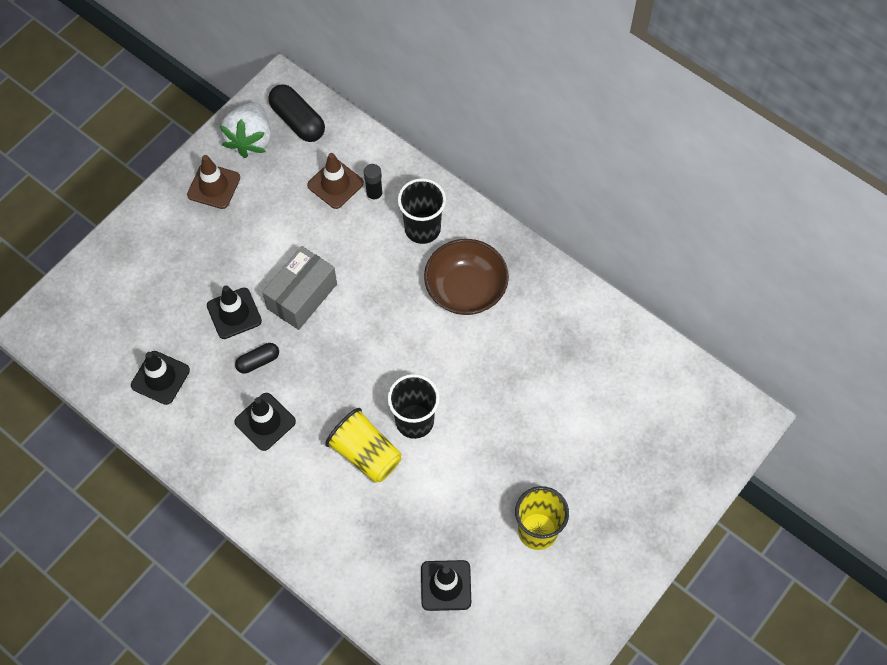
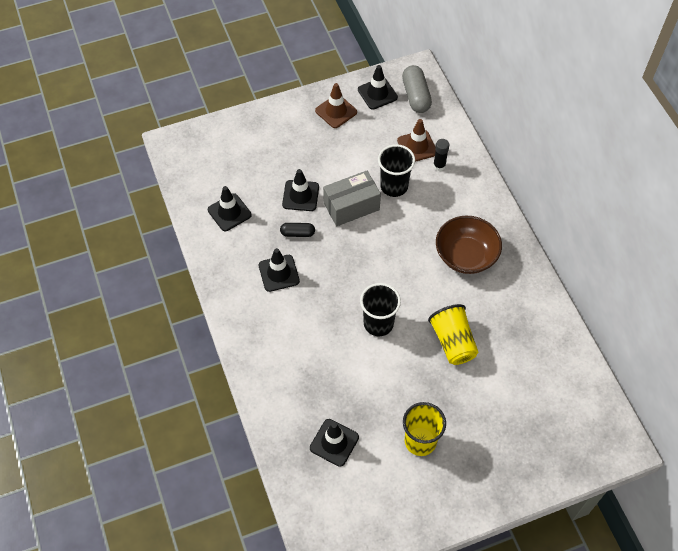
camera: 30 degrees right, 5 degrees down
white strawberry [220,102,271,158] -> black traffic cone [358,65,398,110]
black capsule [268,84,325,142] -> grey capsule [402,65,432,113]
yellow cup [325,408,402,483] -> yellow cup moved to [428,304,478,365]
black cup [398,178,446,244] -> black cup moved to [378,144,415,197]

